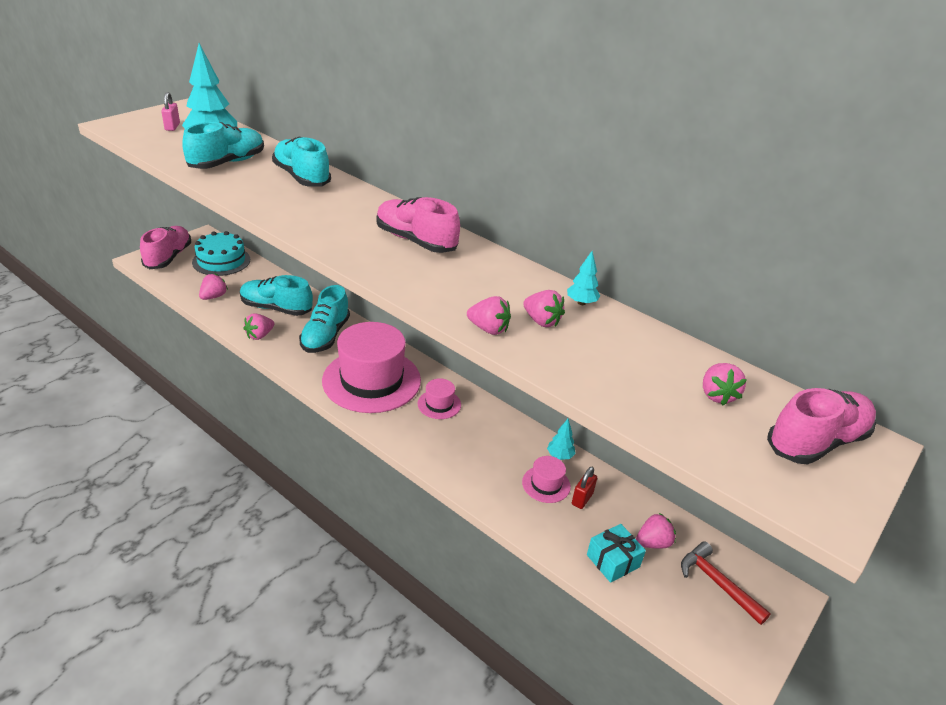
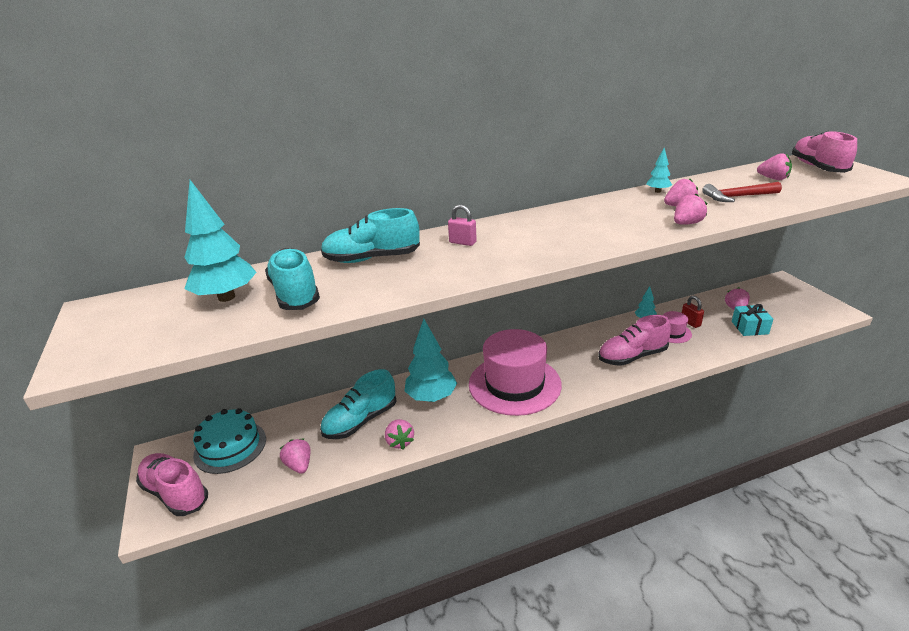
camera: 55 degrees left, 5 degrees down
pink padlock [161,92,180,131] -> pink padlock moved to [448,204,477,246]
turquoise shoe [299,285,350,353] -> turquoise tree [404,319,457,402]
pink shoe [376,197,460,253] -> pink shoe moved to [598,315,671,366]
pink hat [418,378,461,419] -> none
red hammer [681,541,771,625] -> red hammer moved to [702,182,782,202]

